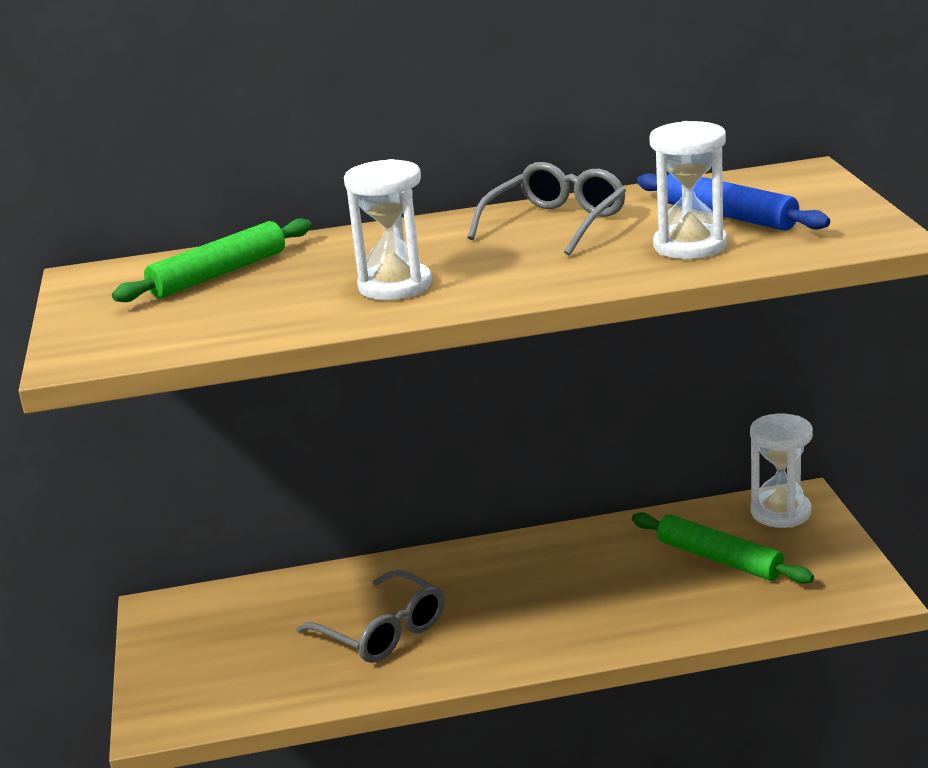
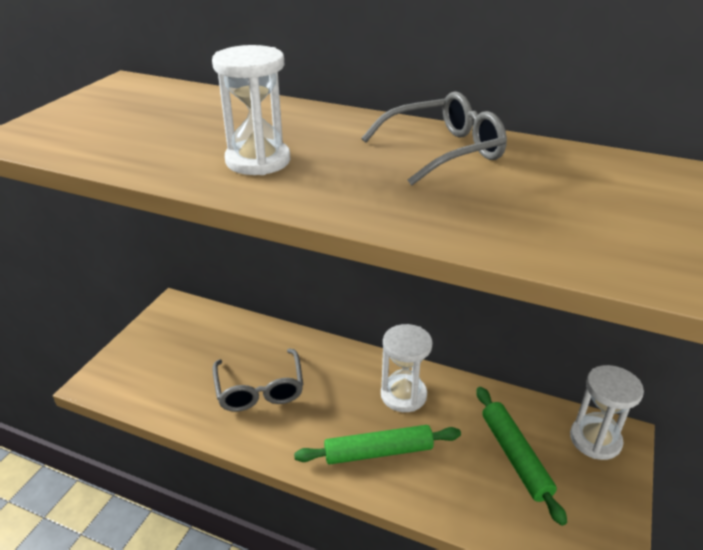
camera: 30 degrees right, 10 degrees up
green rolling pin [112,218,312,302] -> green rolling pin moved to [294,425,461,464]
blue rolling pin [637,173,830,231] -> none
white hourglass [649,121,727,259] -> white hourglass moved to [381,324,433,412]

